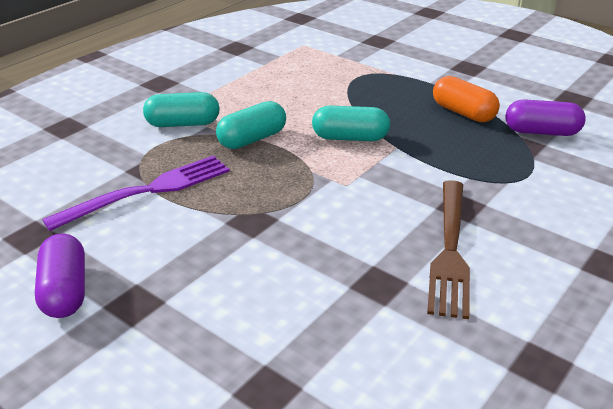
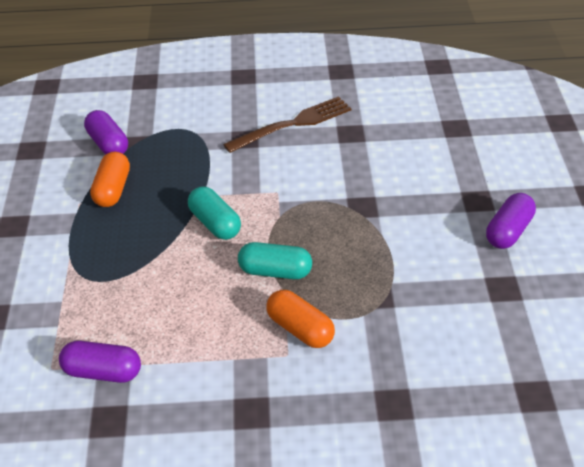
camera: 130 degrees left, 10 degrees up
purple fork [42,155,230,231] -> none
turquoise capsule [143,92,220,127] -> orange capsule [266,290,335,348]
none -> purple capsule [59,341,141,383]

